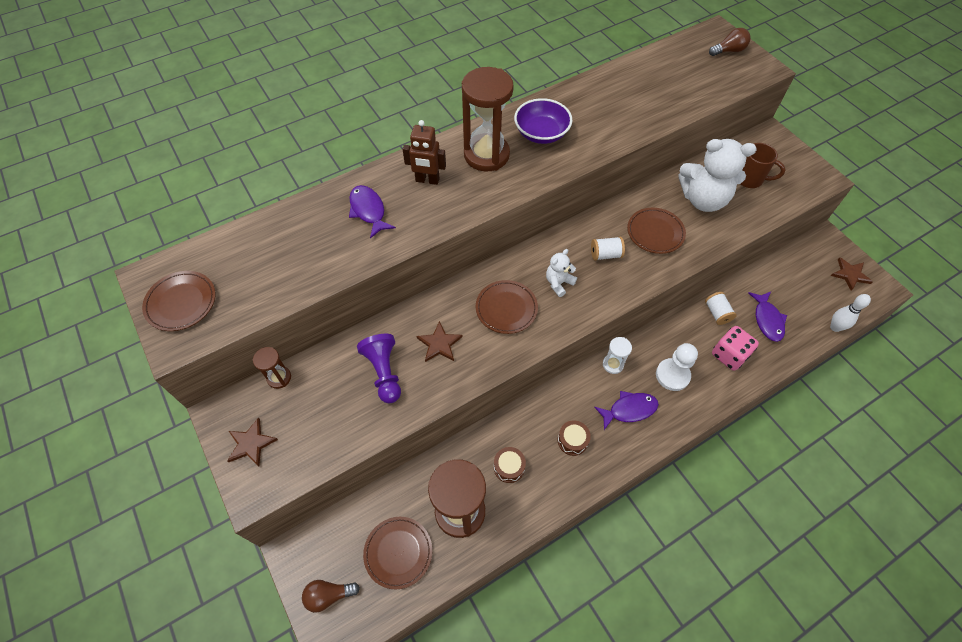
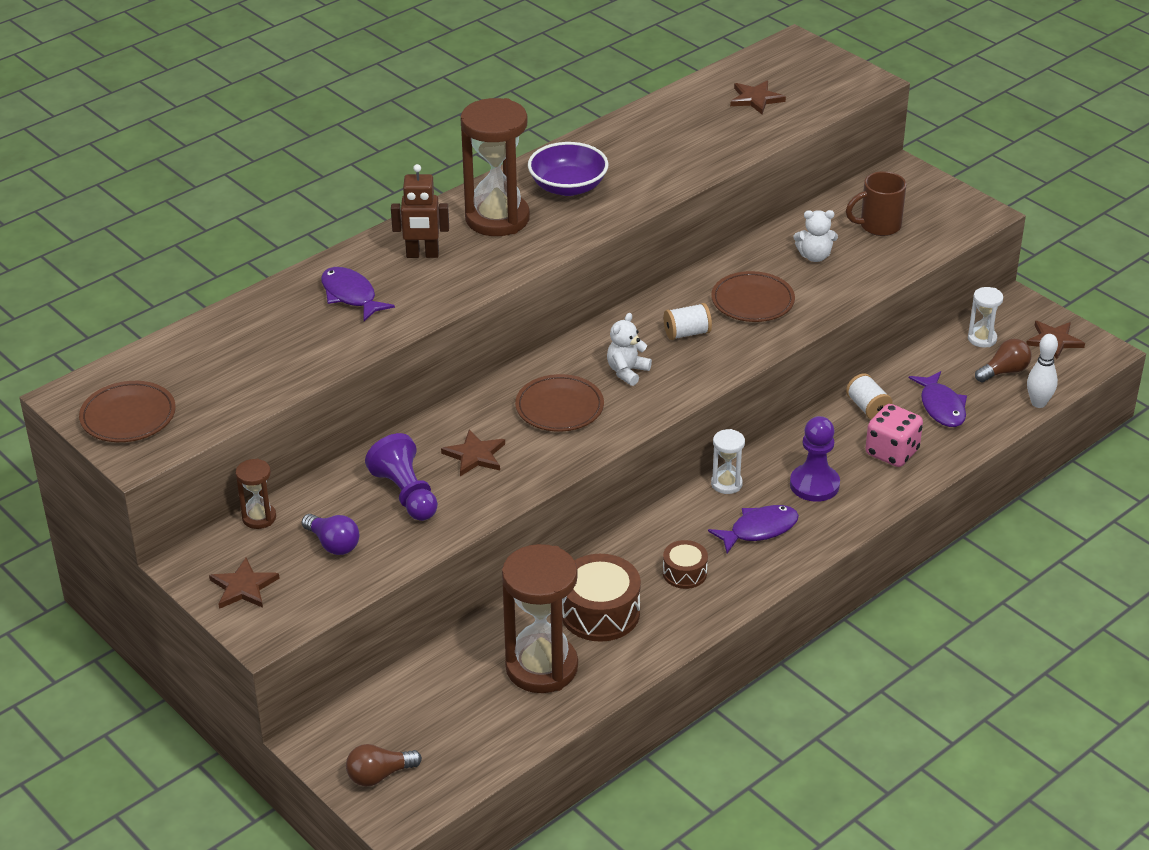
camera: 10 degrees left, 20 degrees down
brown plate [363,517,432,589] -> none
brown drum [494,447,526,483] -> brown drum [562,554,641,642], size x1.76
white pawn [656,343,698,391] -> purple pawn [790,416,840,502]
white teddy bear [678,139,757,212] -> white teddy bear [794,210,838,262], size x0.48
brown light bulb [709,28,751,56] -> brown light bulb moved to [975,339,1031,382]
brown mug [741,143,786,188] -> brown mug turned 150 degrees clockwise [846,171,907,236]
none -> purple light bulb [302,514,359,555]
none -> brown star [730,80,786,114]
none -> white hourglass [968,287,1003,347]

